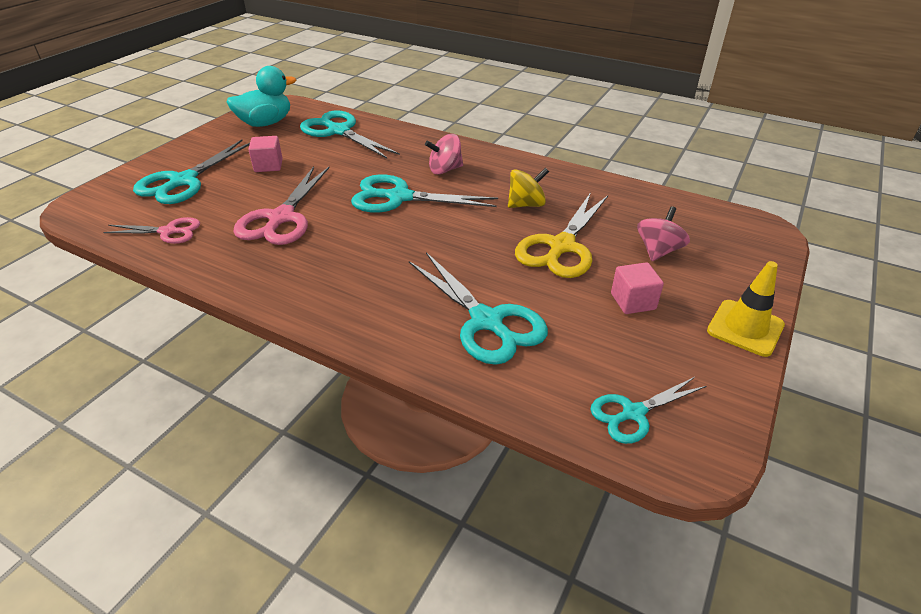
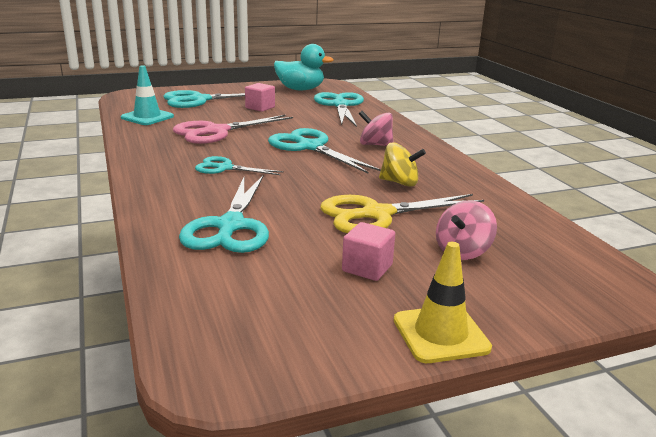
camera: 40 degrees right, 15 degrees down
pink scissors [103,217,200,244] -> turquoise traffic cone [121,65,174,125]
turquoise scissors [590,377,706,444] -> turquoise scissors moved to [195,156,284,175]
pink spinning top [637,206,690,261] -> pink spinning top turned 150 degrees clockwise [436,200,497,260]

